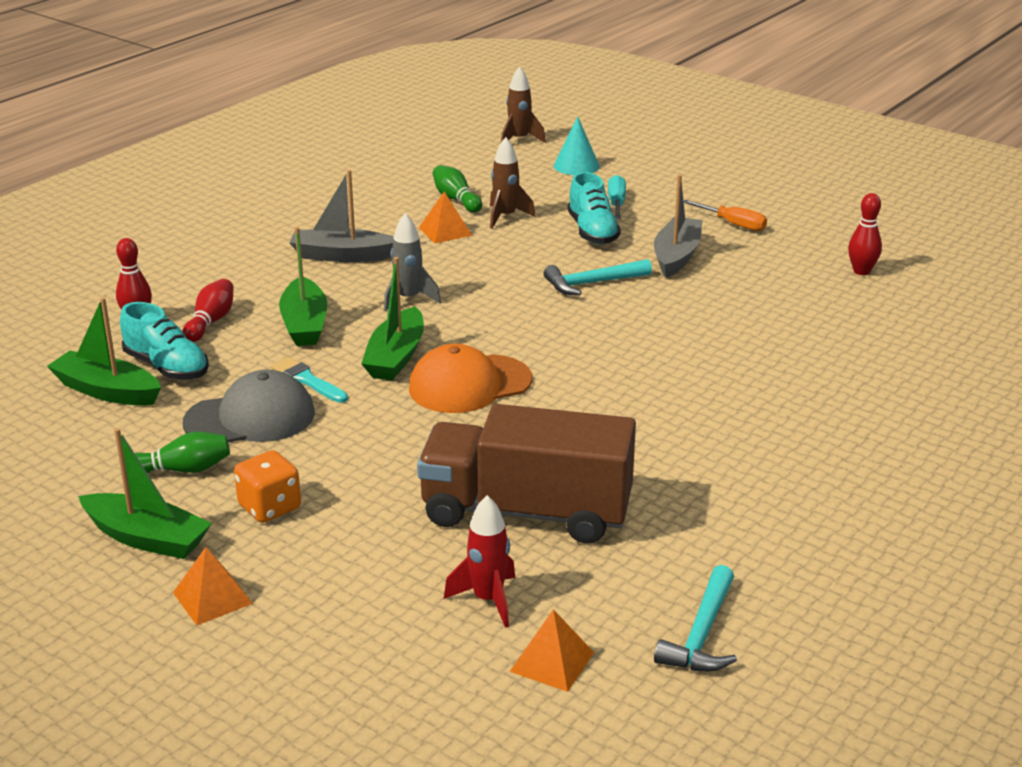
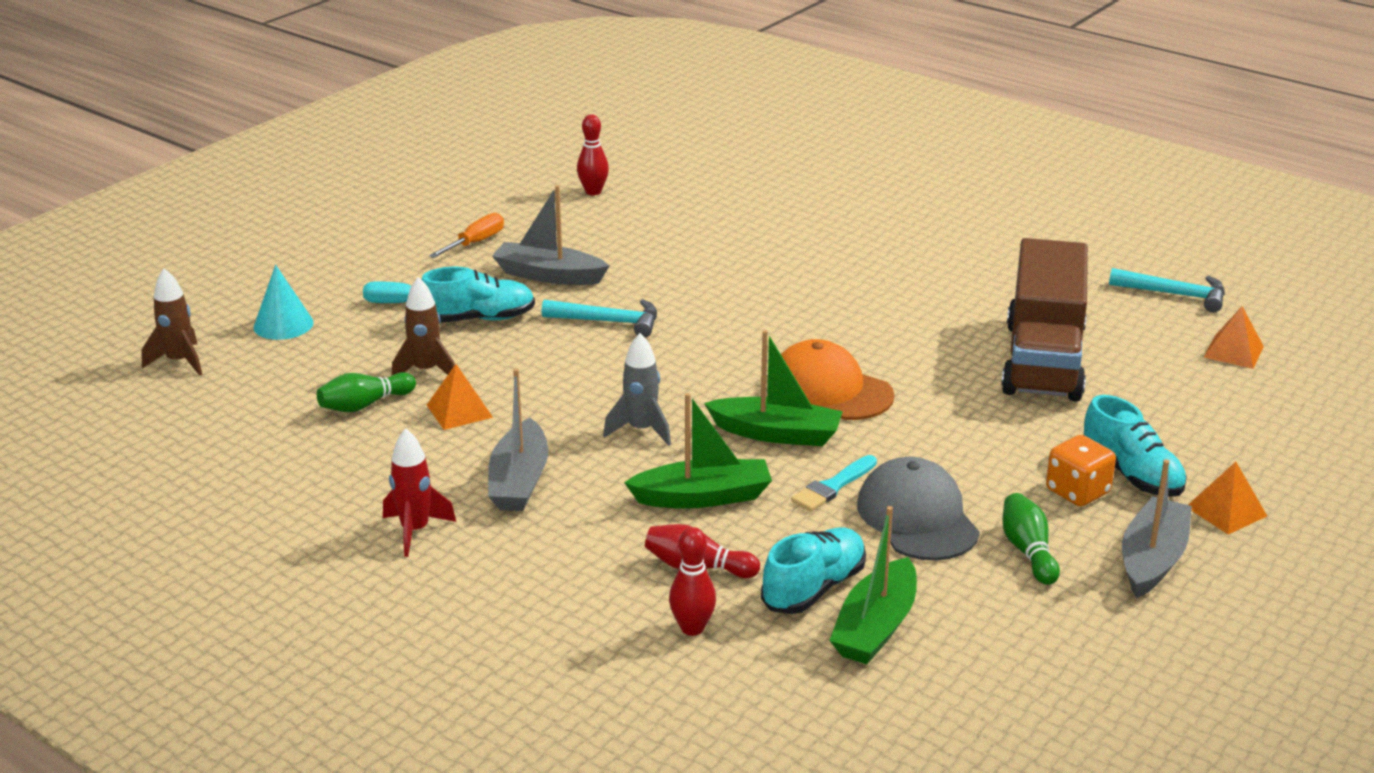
camera: 90 degrees left, 0 degrees up
green boat [78,428,212,559] -> grey boat [1122,459,1192,598]
orange cap [409,344,532,413] -> orange cap turned 150 degrees clockwise [781,339,894,420]
red rocket [444,495,515,628] -> red rocket moved to [383,428,456,557]
turquoise hammer [544,259,652,295] -> turquoise hammer turned 60 degrees counterclockwise [542,299,657,337]
none -> turquoise shoe [1084,395,1187,497]

